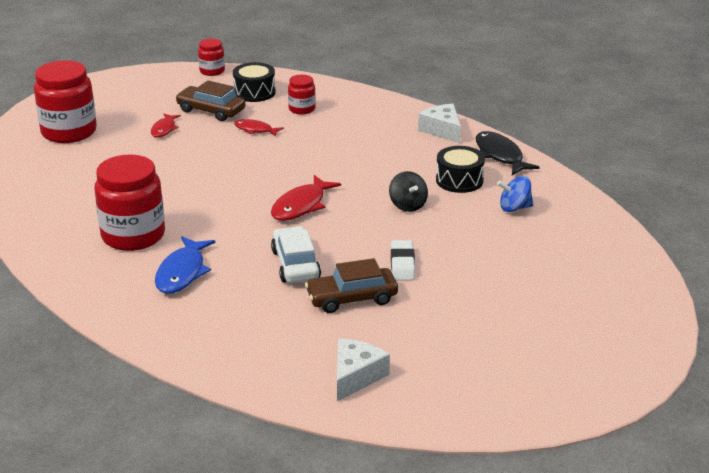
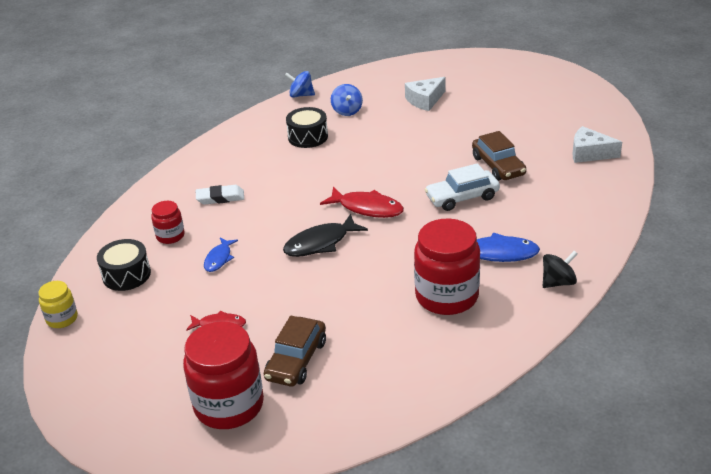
camera: 95 degrees left, 5 degrees up
brown car [175,80,245,121] -> brown car moved to [264,316,326,387]
red jar [198,38,225,76] -> yellow jar [38,281,78,328]
red fish [234,119,284,136] -> blue fish [204,238,238,272]
black spinning top [389,171,428,212] -> black spinning top moved to [543,251,578,288]
white eraser [391,240,415,280] -> white eraser moved to [196,185,244,205]
white cheese [418,104,461,143] -> white cheese moved to [405,77,445,111]
black fish [476,131,540,175] -> black fish moved to [283,214,368,257]
none -> blue spinning top [285,71,315,98]

